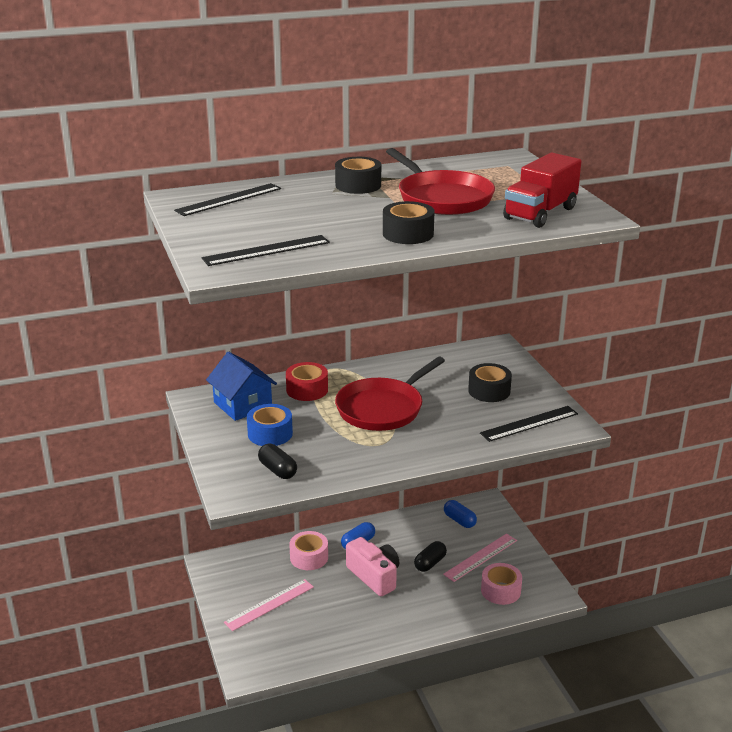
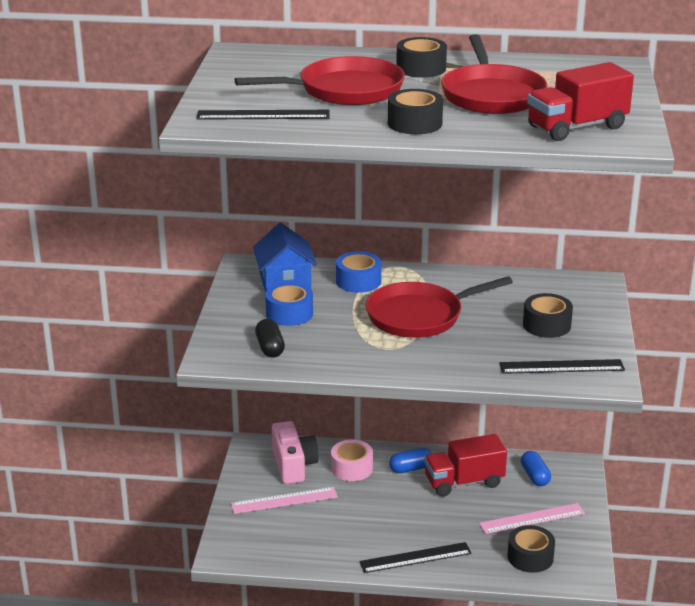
camera: 25 degrees right, 0 degrees up
black ruler [174,183,281,216] -> black ruler moved to [359,542,472,573]
red tape [286,362,328,401] -> blue tape [336,252,381,293]
pink camera [346,537,399,596] -> pink camera moved to [272,421,319,484]
black capsule [414,541,447,572] -> none
pink tape [481,563,522,605] -> black tape [507,525,555,573]
none -> red pan [235,56,405,105]
none -> red truck [424,434,507,497]

